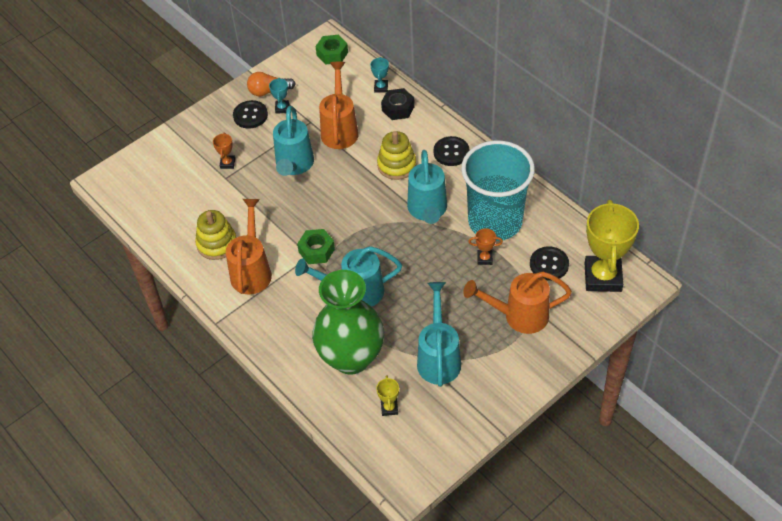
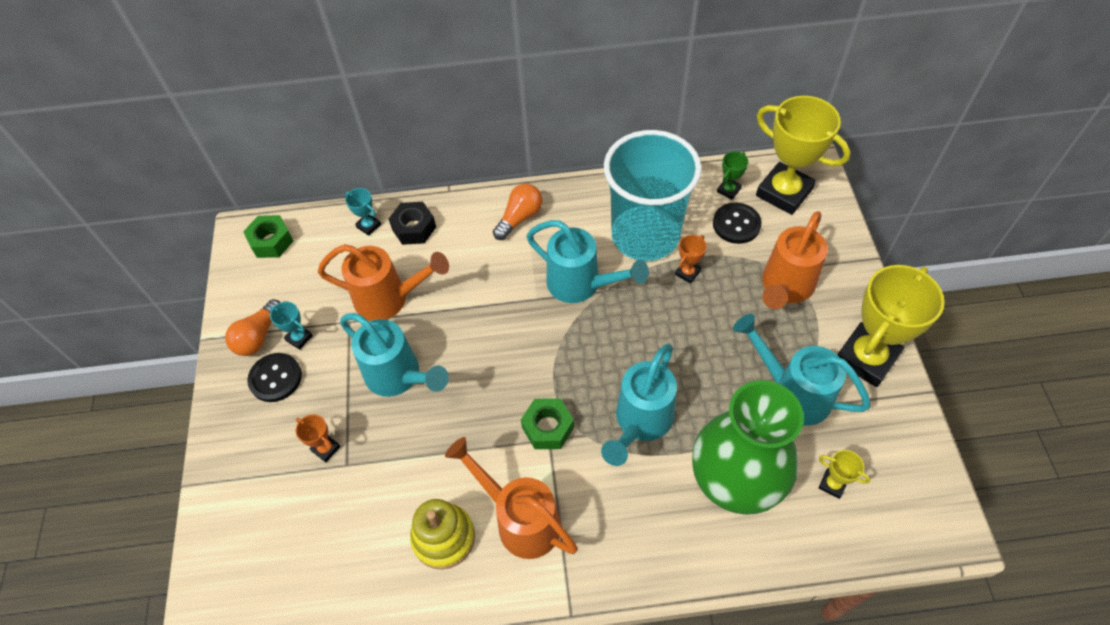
camera: 55 degrees left, 5 degrees up
orange watering can [319,62,359,149] -> orange watering can turned 150 degrees clockwise [318,244,449,321]
yellow stacking toy [377,131,416,180] -> none
black button [433,136,470,166] -> orange light bulb [493,184,542,240]
none -> green trophy [717,151,749,200]
none -> yellow trophy [837,265,945,387]

